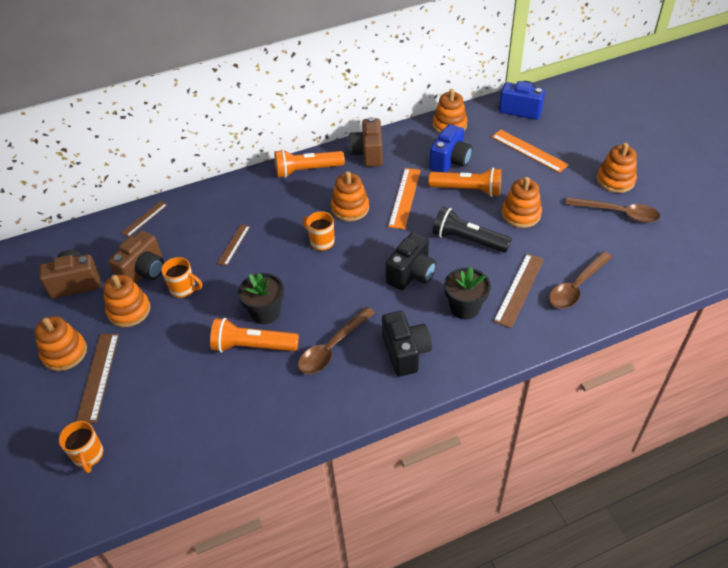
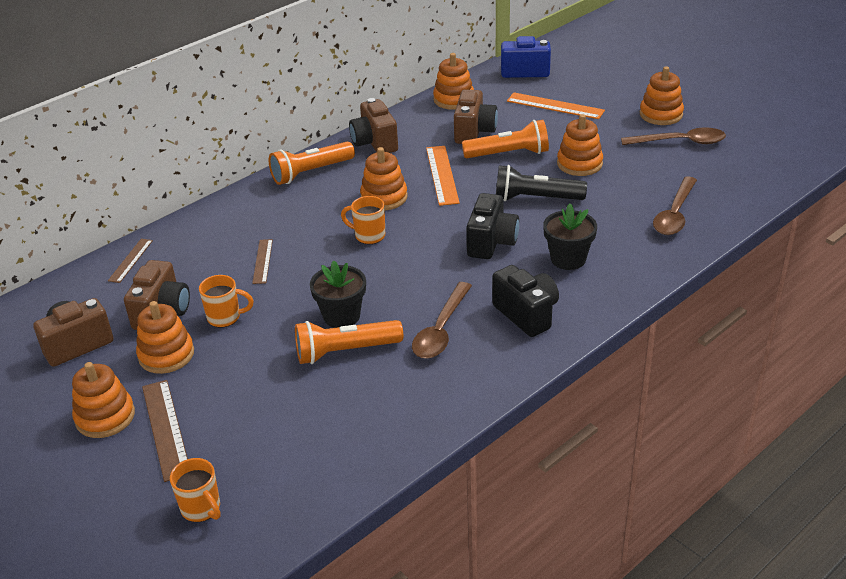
camera: 20 degrees left, 10 degrees down
blue camera [429,124,472,172] -> brown camera [454,89,498,144]
brown ruler [493,254,544,328] -> none

